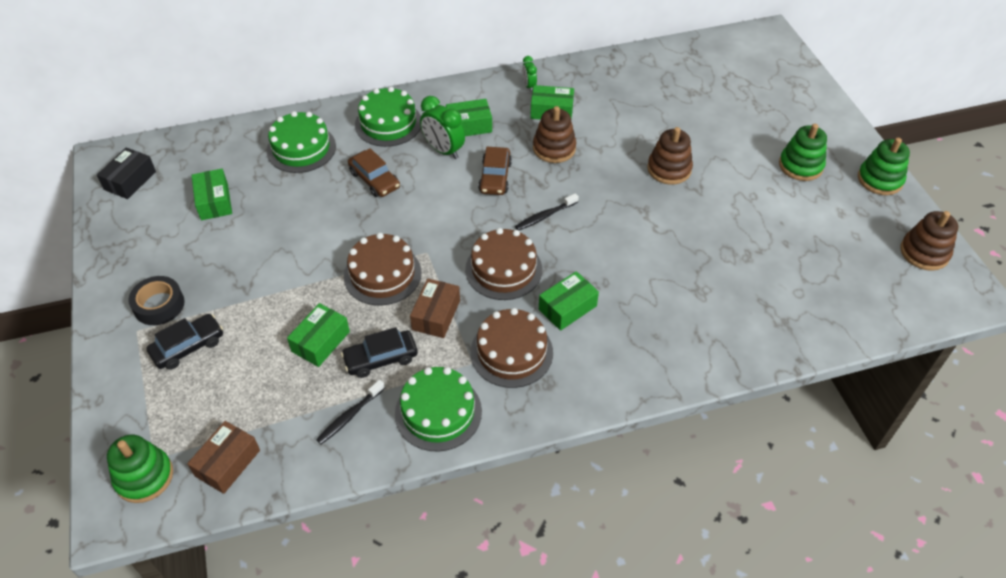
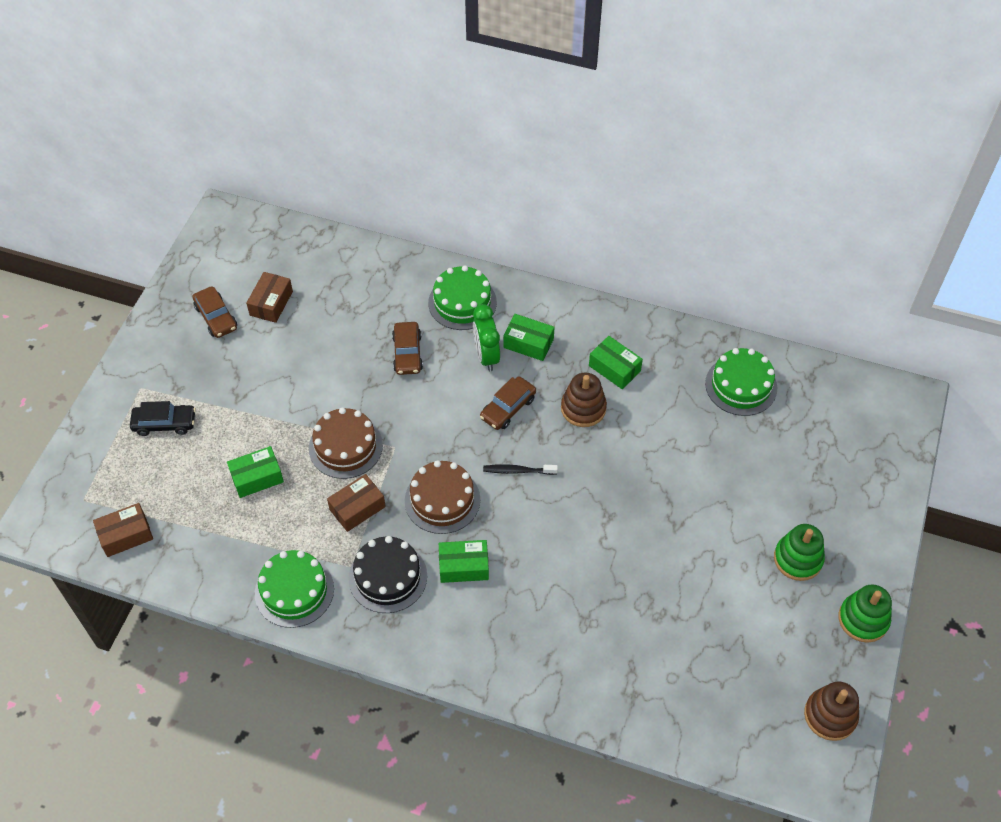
camera: 35 degrees right, 5 degrees up
black box [97,147,156,199] -> none
green stacking toy [107,435,173,503] -> none
black tape [128,276,185,325] -> none
green box [192,169,232,220] -> brown box [246,272,293,323]
green cake [266,111,336,173] -> green cake moved to [705,348,777,416]
black toothbrush [316,380,385,444] -> none
black car [341,327,418,378] -> none
brown cake [470,308,553,388] -> black cake [348,536,427,613]
green clock [522,56,537,92] -> none
brown stacking toy [647,127,693,185] -> none
none -> brown car [192,286,237,338]

